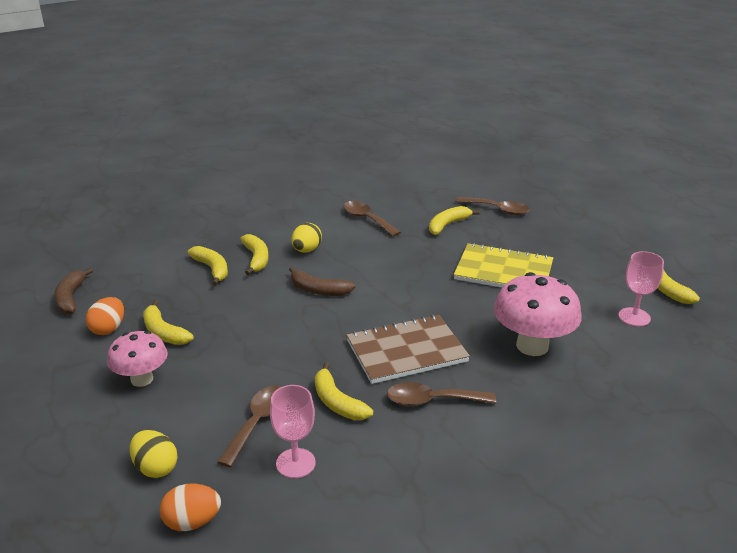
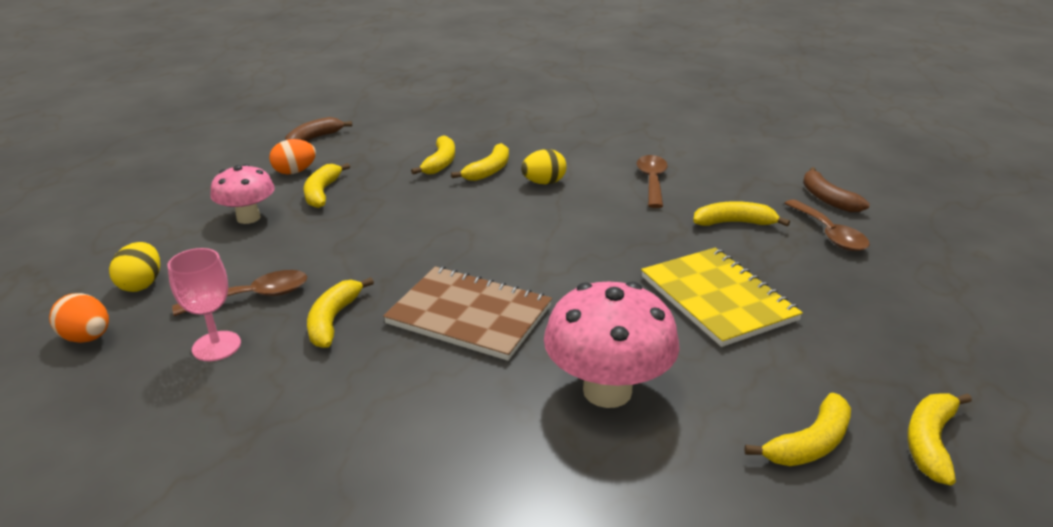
camera: 45 degrees right, 0 degrees up
brown banana [289,267,356,296] -> brown banana moved to [803,167,870,213]
brown spoon [387,382,496,406] -> none
pink goblet [618,251,664,326] -> yellow banana [744,393,851,466]

